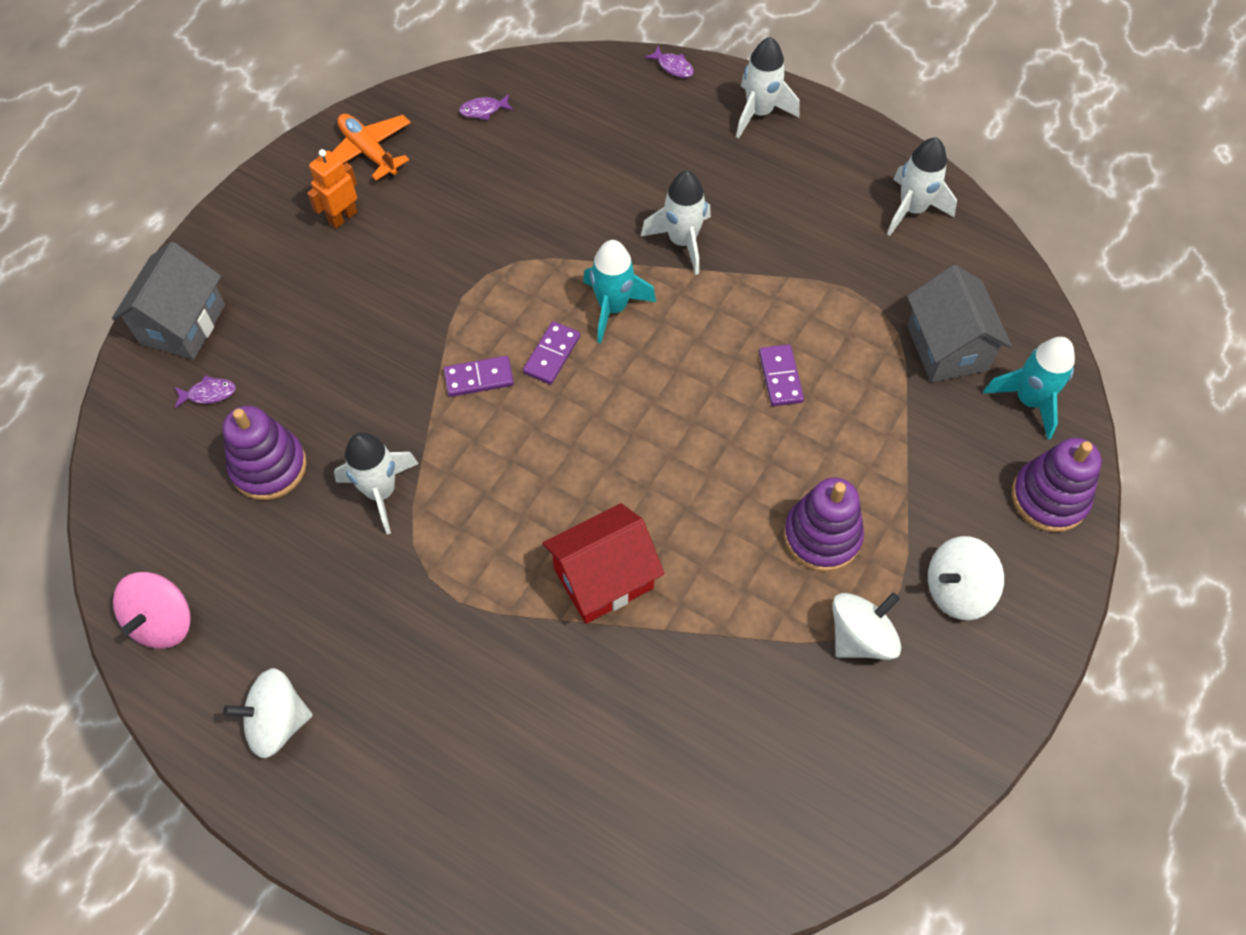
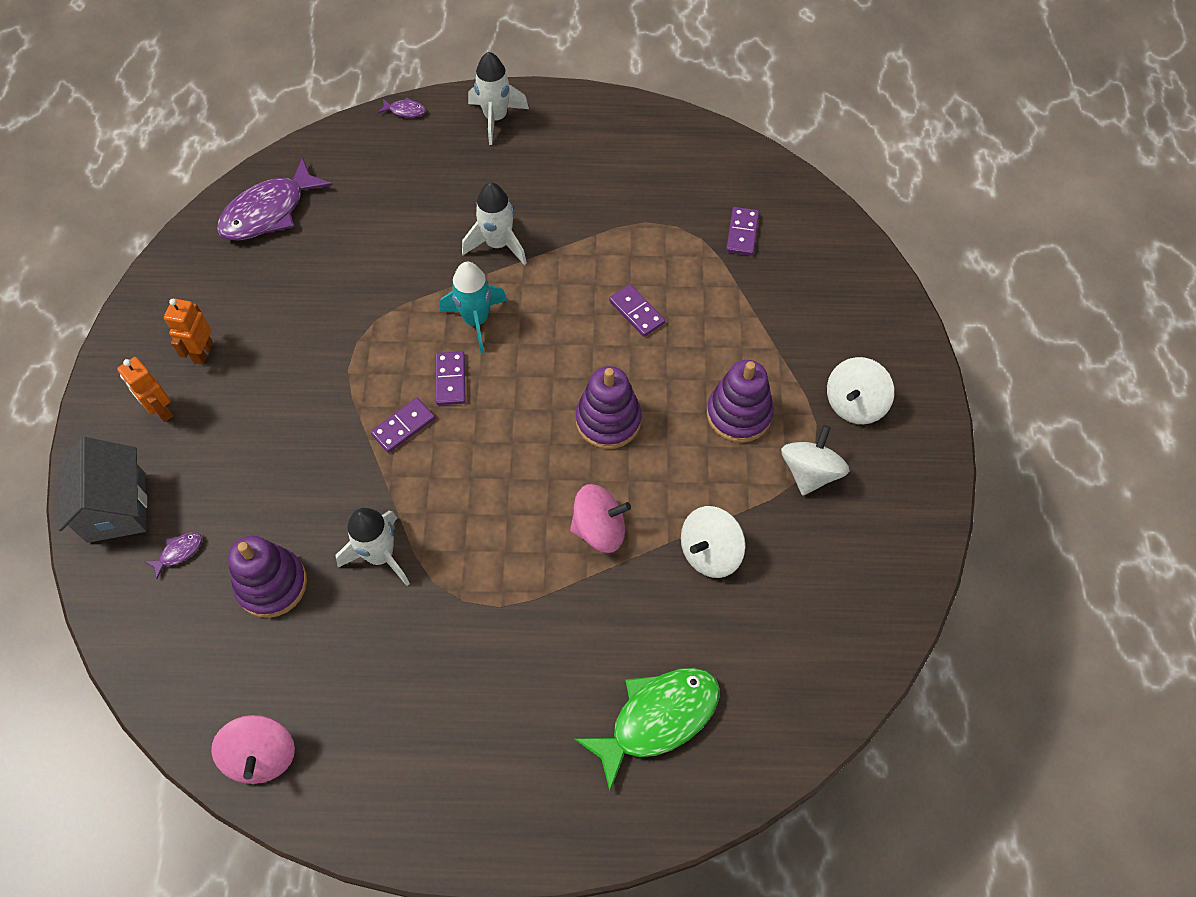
camera: 30 degrees left, 0 degrees up
white spinning top [223,668,313,758] -> white spinning top moved to [681,506,745,578]
orange plane [332,114,411,180] -> none
purple fish [459,94,514,121] -> purple fish [217,157,333,241], size x2.43
red house [542,503,664,624] -> pink spinning top [570,484,631,553]
white rocket [887,137,957,236] -> none
grey house [907,265,1012,383] -> purple domino [726,207,759,256]
turquoise rocket [983,337,1075,440] -> none
purple stacking toy [1011,438,1102,532] -> purple stacking toy moved to [576,366,642,449]
none -> orange robot [117,357,174,422]
none -> green fish [574,668,720,791]

